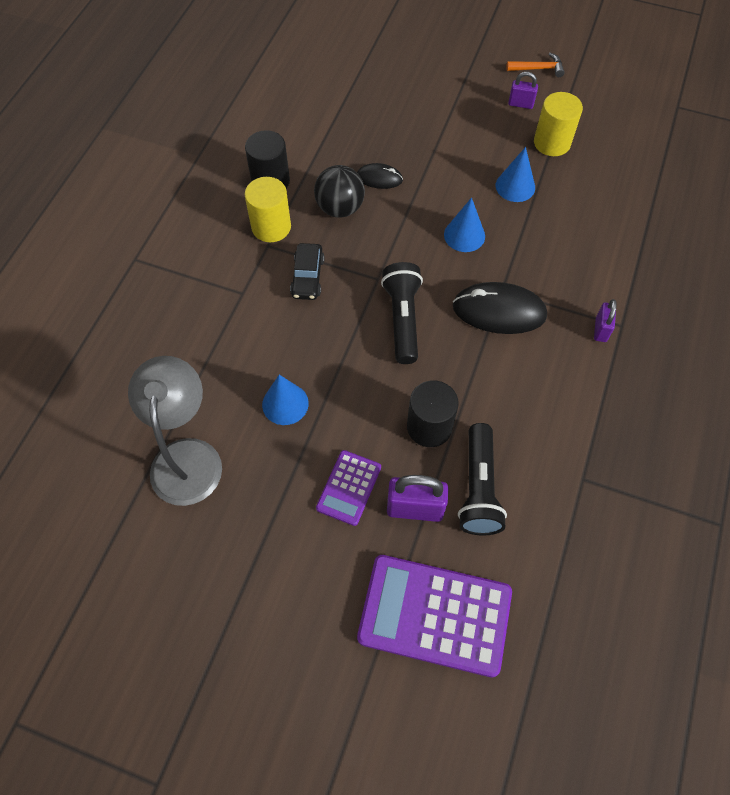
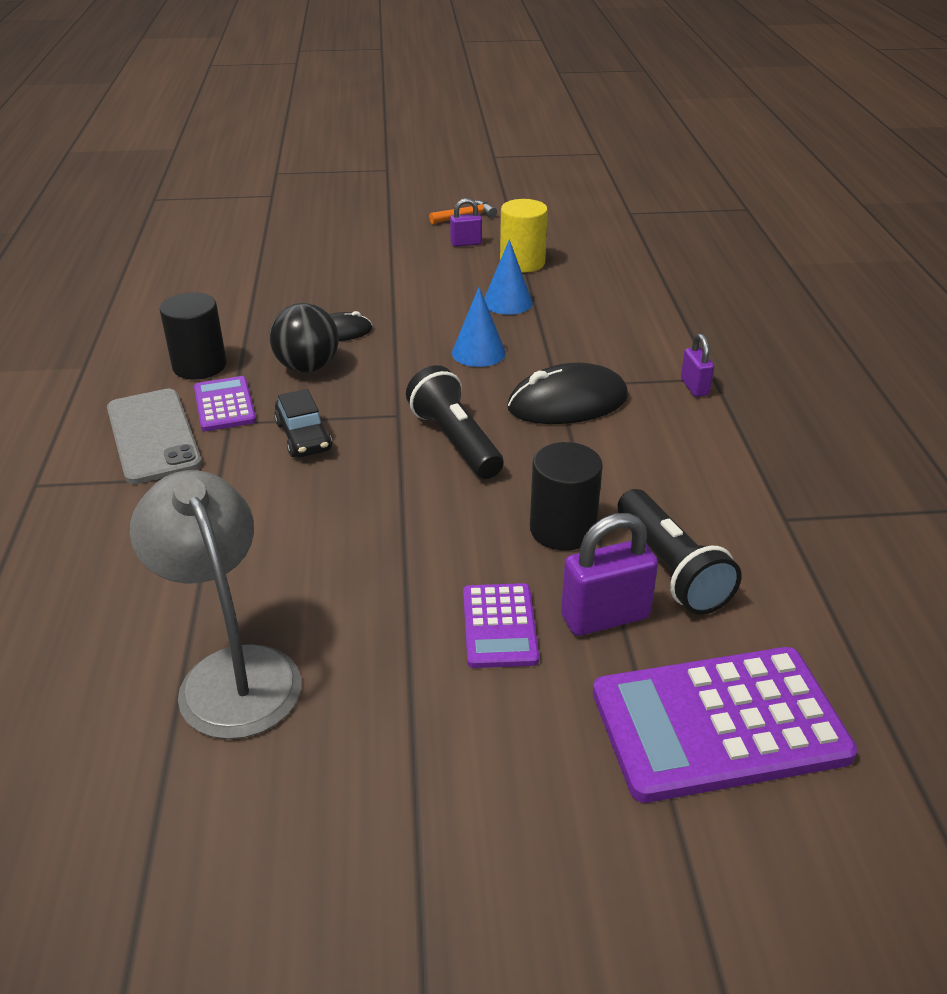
camera: 25 degrees left, 25 degrees down
yellow cylinder [245,177,291,242] -> purple calculator [194,376,256,431]
blue cone [262,375,309,425] -> none
none -> grey phone [107,389,202,484]

